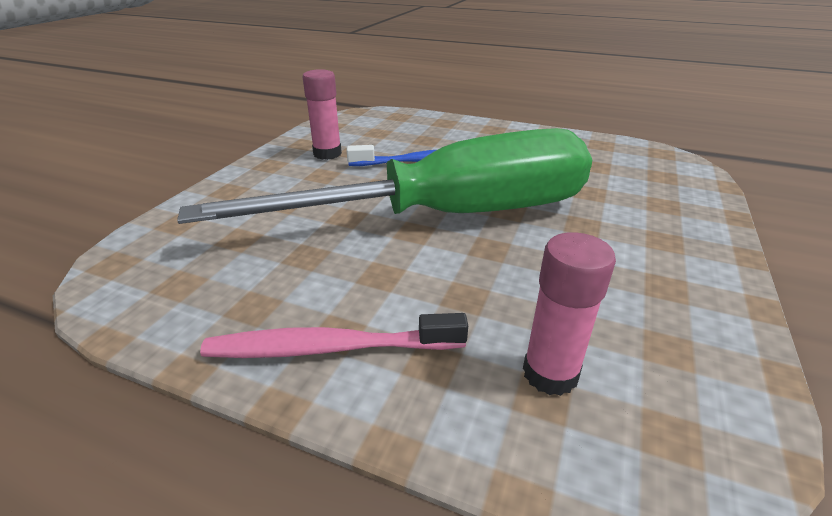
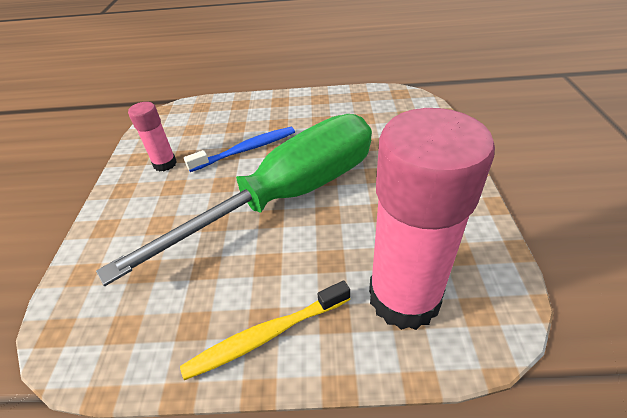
camera: 20 degrees left, 10 degrees up
pink toothbrush [200,313,468,358] -> yellow toothbrush [180,281,350,380]
pink glue stick [523,232,616,396] -> pink glue stick [369,108,495,330], size x2.09

